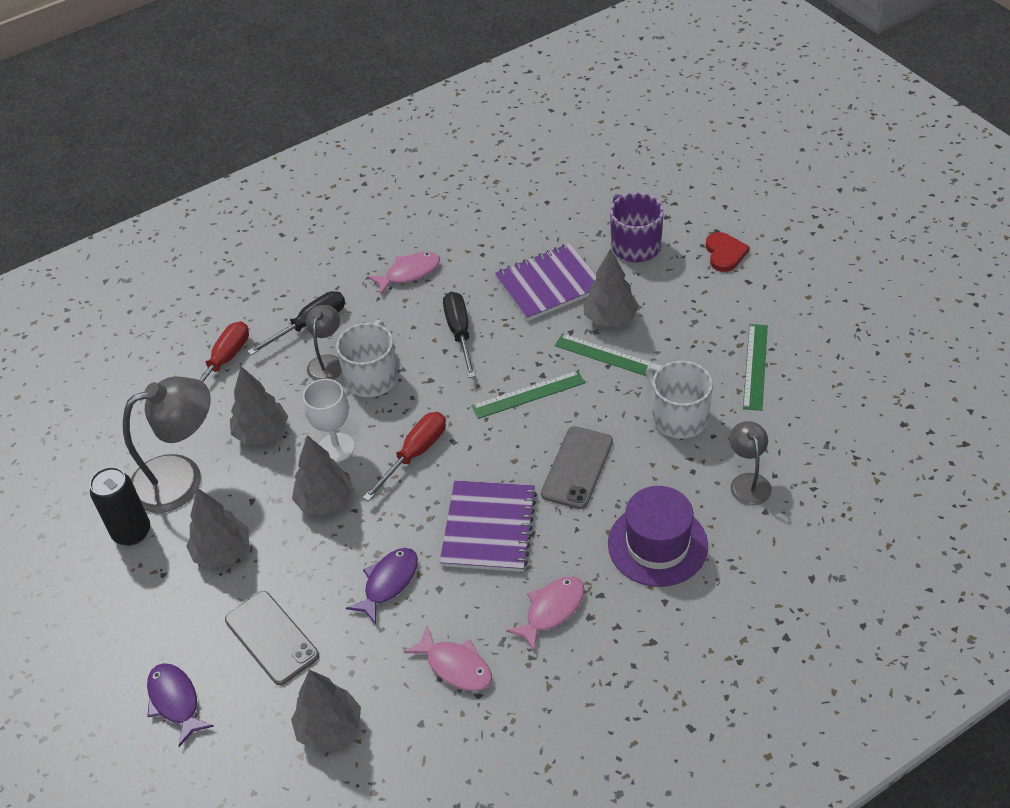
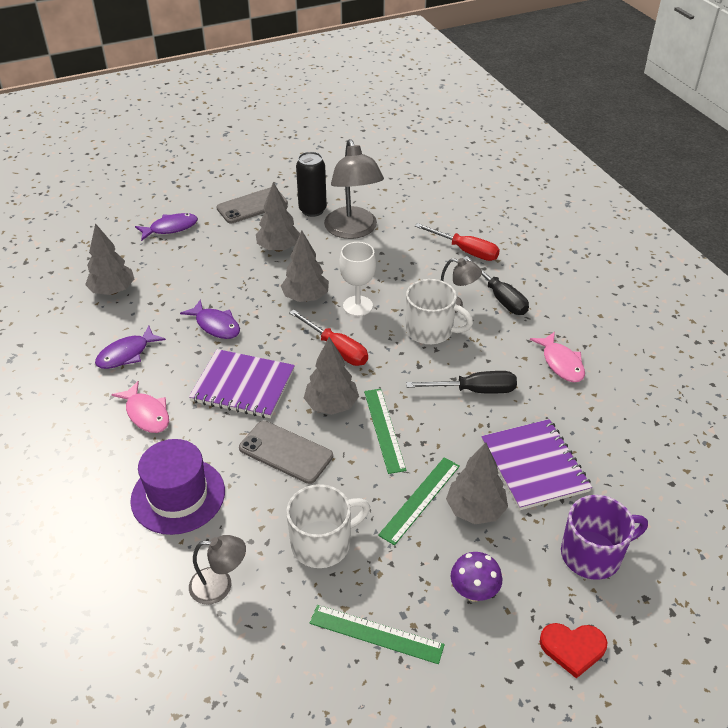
camera: 95 degrees right, 5 degrees down
grey phone [225,591,319,685] -> grey phone moved to [216,187,288,223]
grey tree [230,367,288,444] -> grey tree moved to [304,337,359,415]
pink fish [404,626,492,691] -> purple fish [95,326,166,369]
none -> purple mushroom [451,552,502,602]

